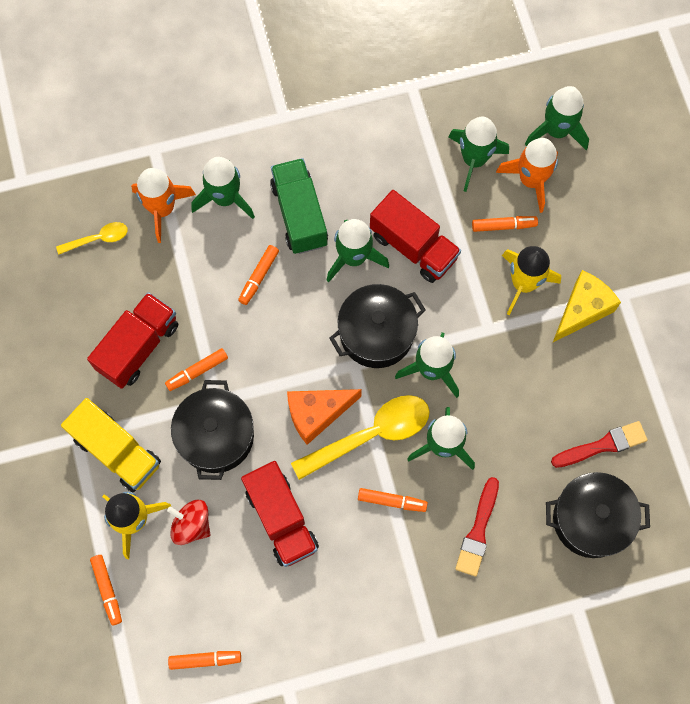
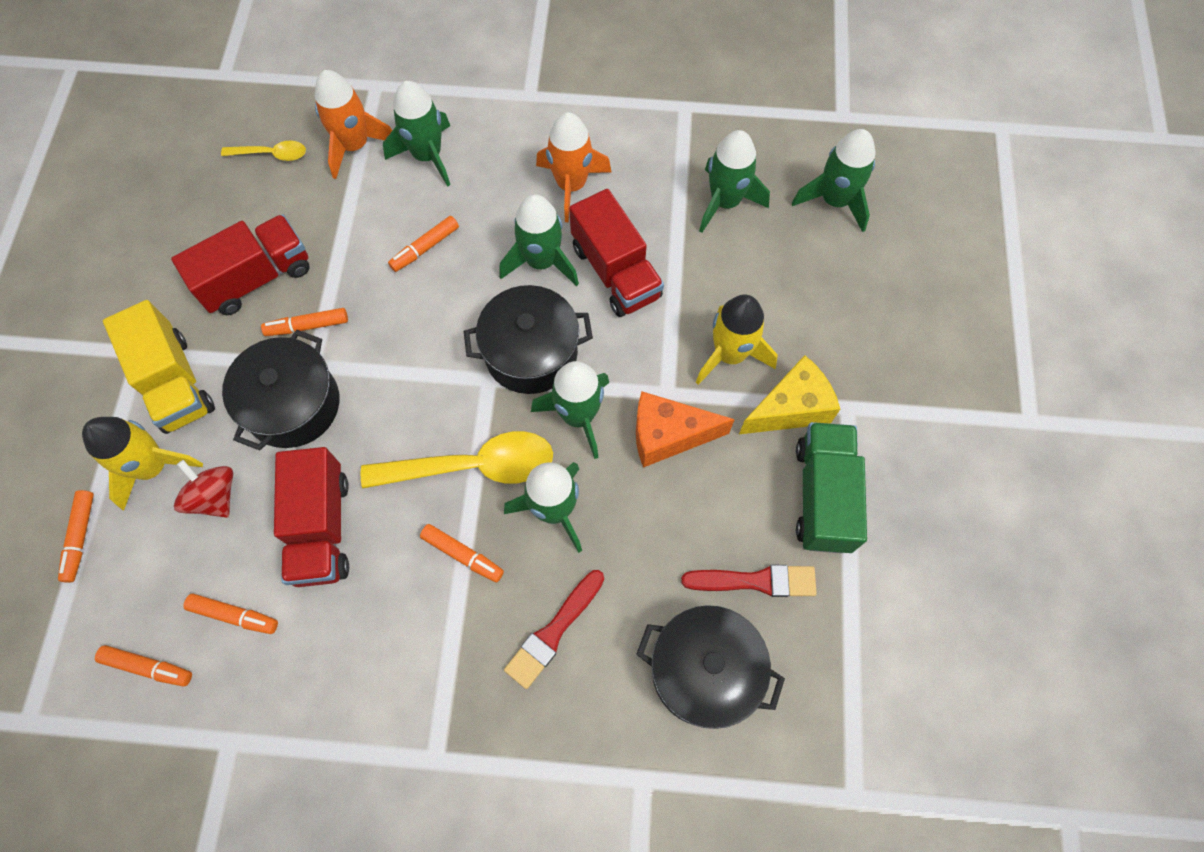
camera: 20 degrees right, 5 degrees down
green truck [270,158,328,254] -> green truck moved to [796,422,867,553]
orange cheese [287,389,362,445] -> orange cheese moved to [636,392,735,468]
orange marker [472,216,538,232] -> orange marker moved to [183,594,278,634]
orange rocket [496,138,558,213] -> orange rocket moved to [536,112,611,222]

